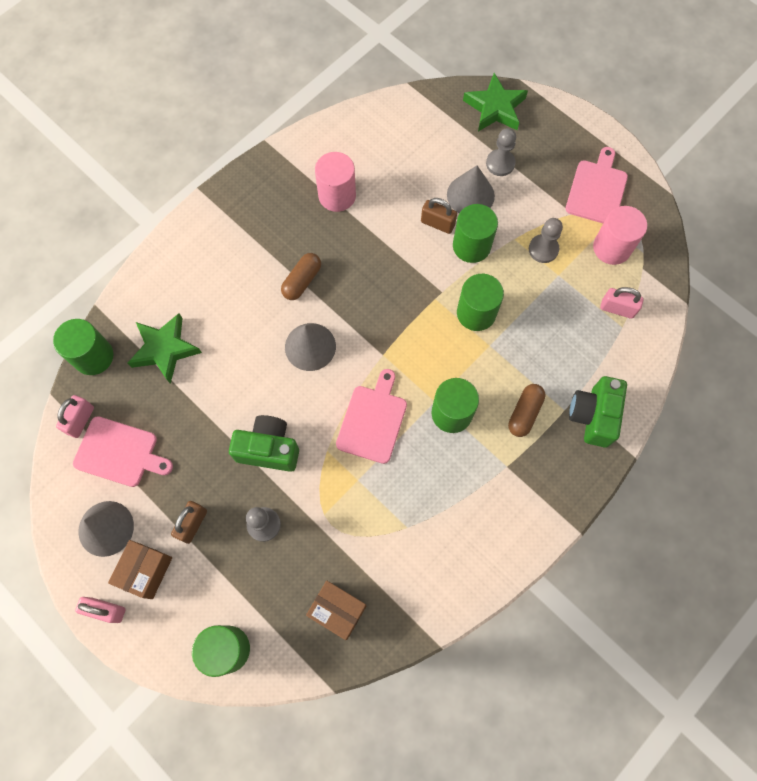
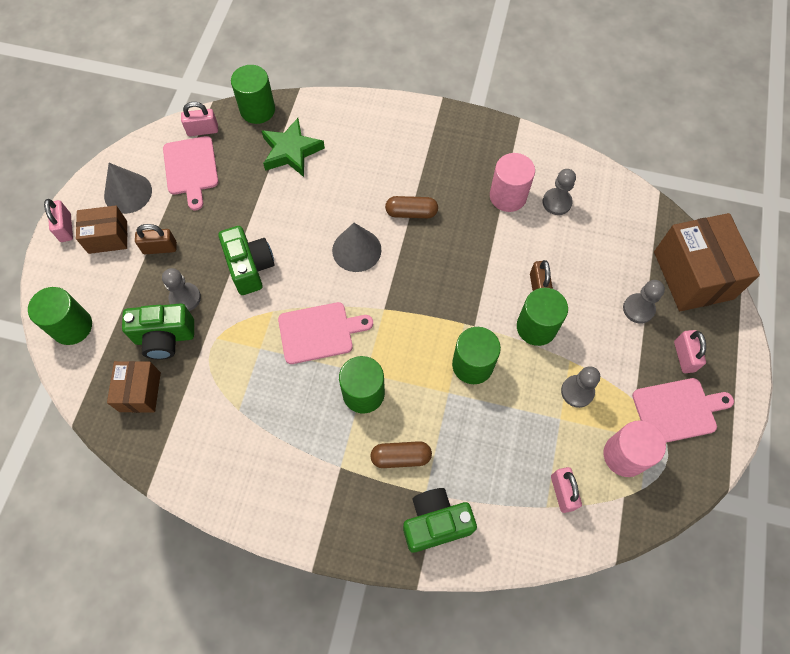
camera: 60 degrees right, 5 degrees down
grey cone [447,165,495,213] -> none
green star [463,73,528,131] -> brown box [654,213,760,311]
none -> green camera [122,303,194,360]
none -> grey pawn [543,169,576,215]
none -> pink padlock [674,330,706,373]

